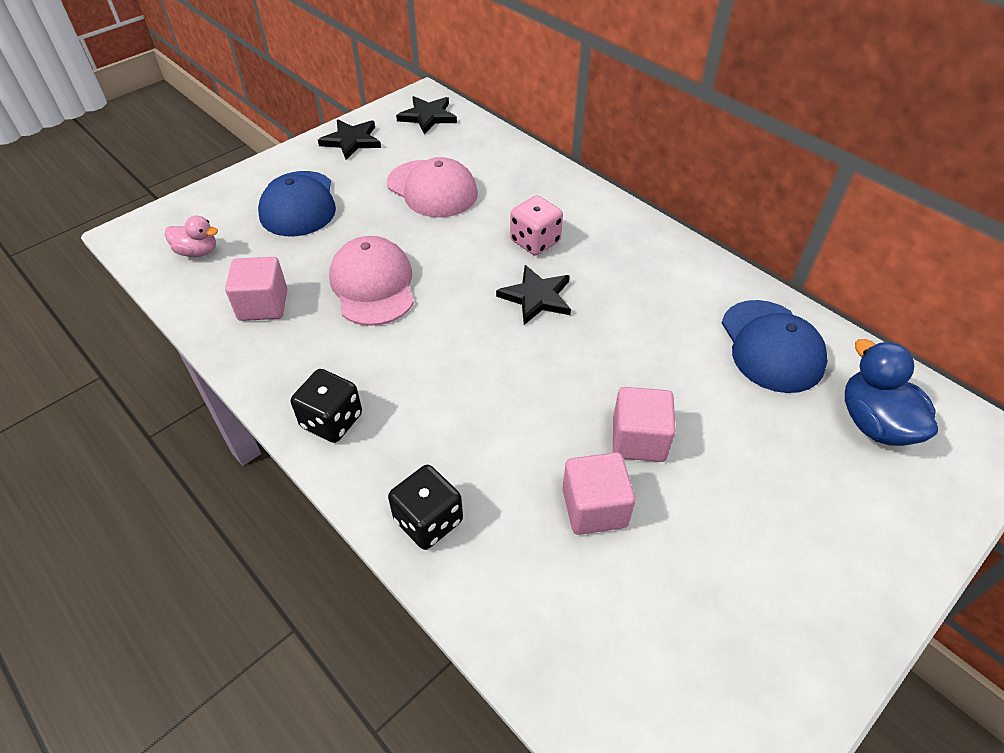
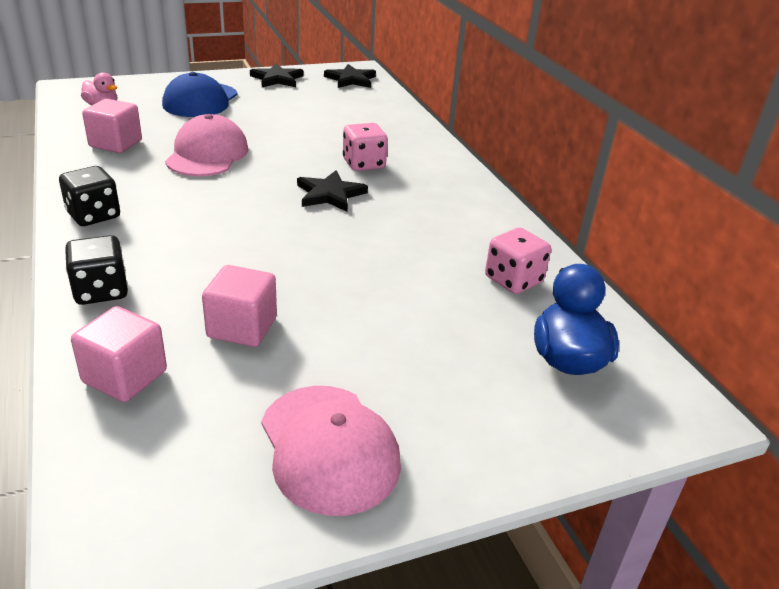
camera: 20 degrees right, 15 degrees down
pink cap [387,157,478,217] -> pink cap moved to [261,386,401,516]
pink cube [613,387,676,462] -> pink cube moved to [71,306,167,402]
blue cap [722,300,828,393] -> pink dice [485,228,551,294]

